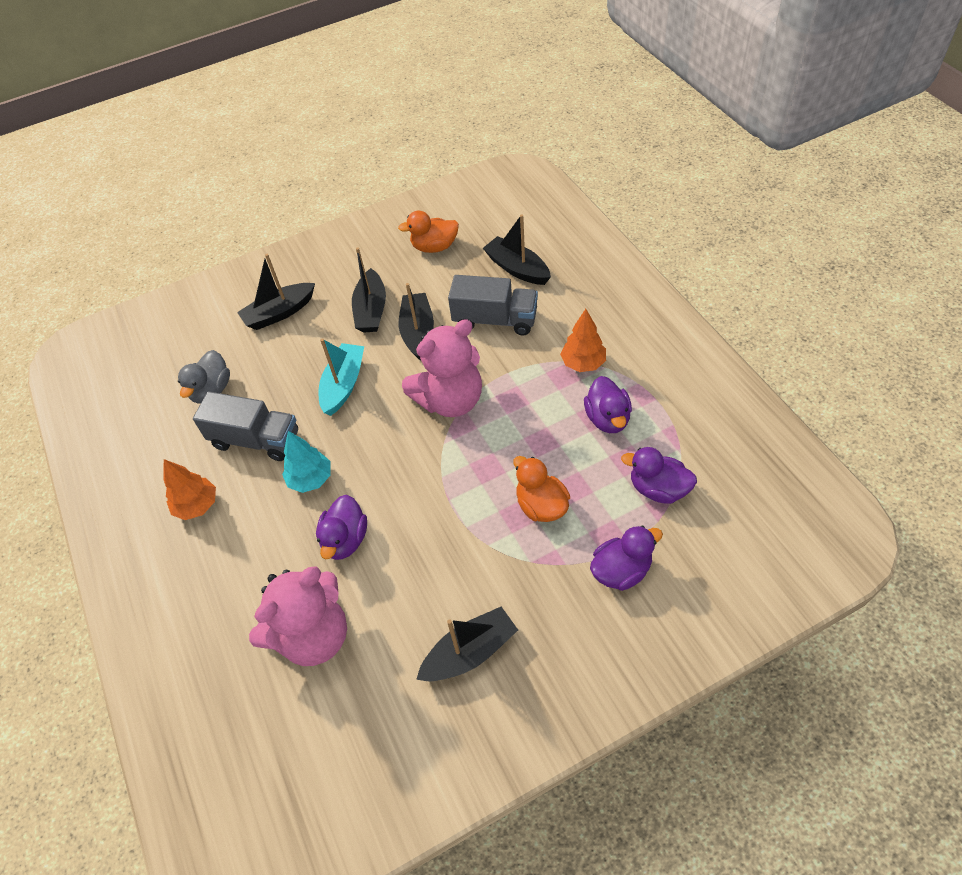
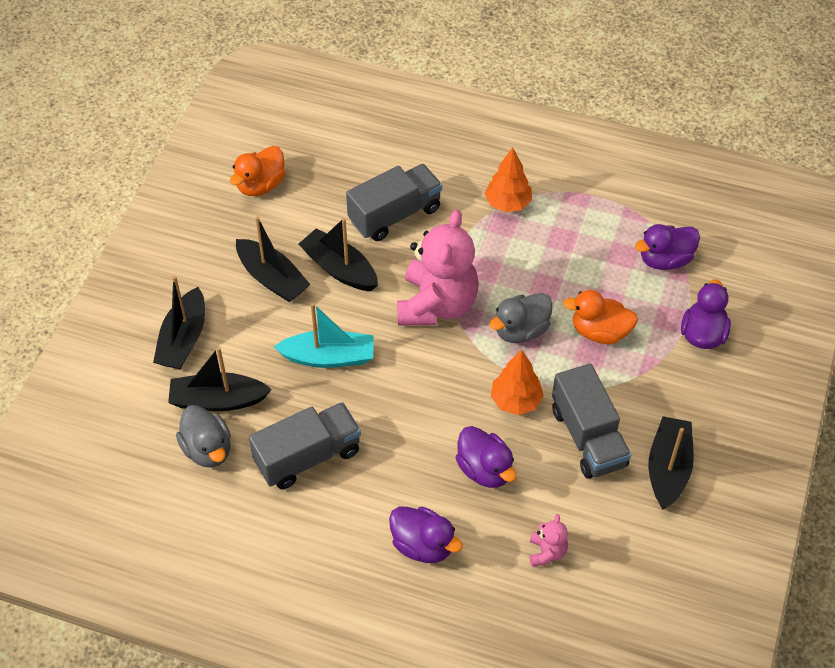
camera: 50 degrees left, 0 degrees up
orange tree [164,459,216,520] -> orange tree moved to [491,350,544,415]
pink teddy bear [249,566,347,666] -> pink teddy bear [530,514,568,567], size x0.43
turquoise tree [282,431,330,493] -> none
turquoise boat [319,338,364,416] -> turquoise boat turned 120 degrees clockwise [274,303,374,368]
black boat [483,214,551,285] -> black boat moved to [168,347,272,411]
purple duck [584,376,632,433] -> purple duck moved to [389,507,463,563]
none -> grey duck [489,293,552,343]
none -> grey truck [552,363,631,479]

